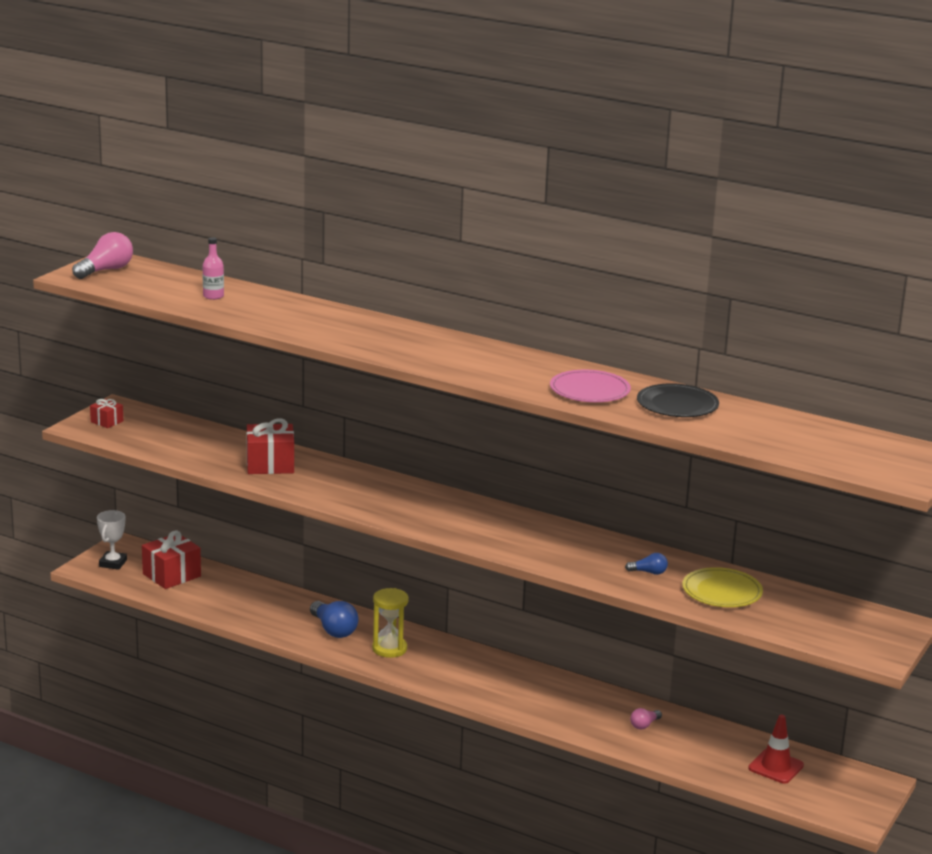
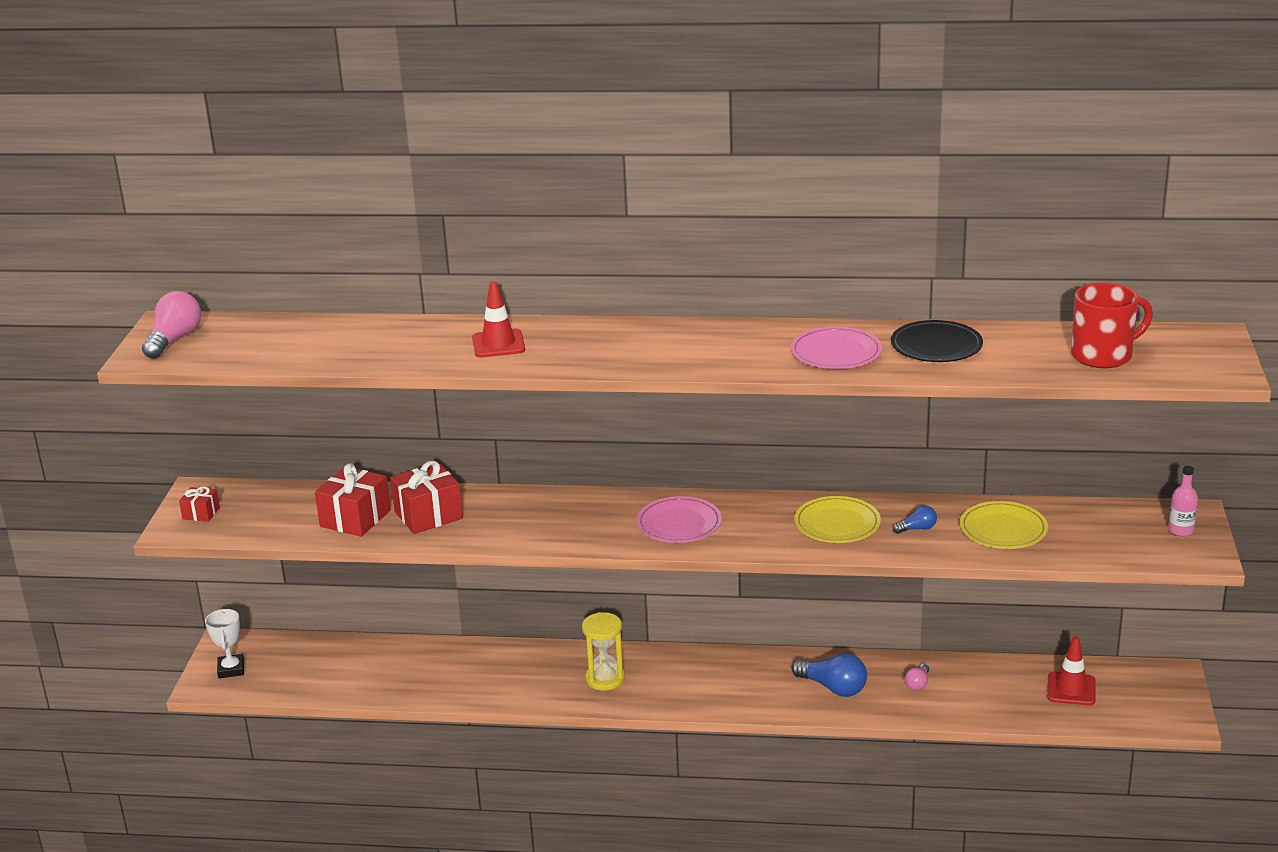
camera: 20 degrees left, 5 degrees up
red gift [142,531,201,589] -> red gift moved to [315,463,391,537]
pink bottle [203,237,224,300] -> pink bottle moved to [1168,466,1198,536]
blue light bulb [310,601,358,638] -> blue light bulb moved to [792,654,867,697]
none -> red traffic cone [472,281,525,358]
none -> pink plate [636,496,722,543]
none -> yellow plate [794,496,881,543]
none -> red mug [1071,283,1153,368]

